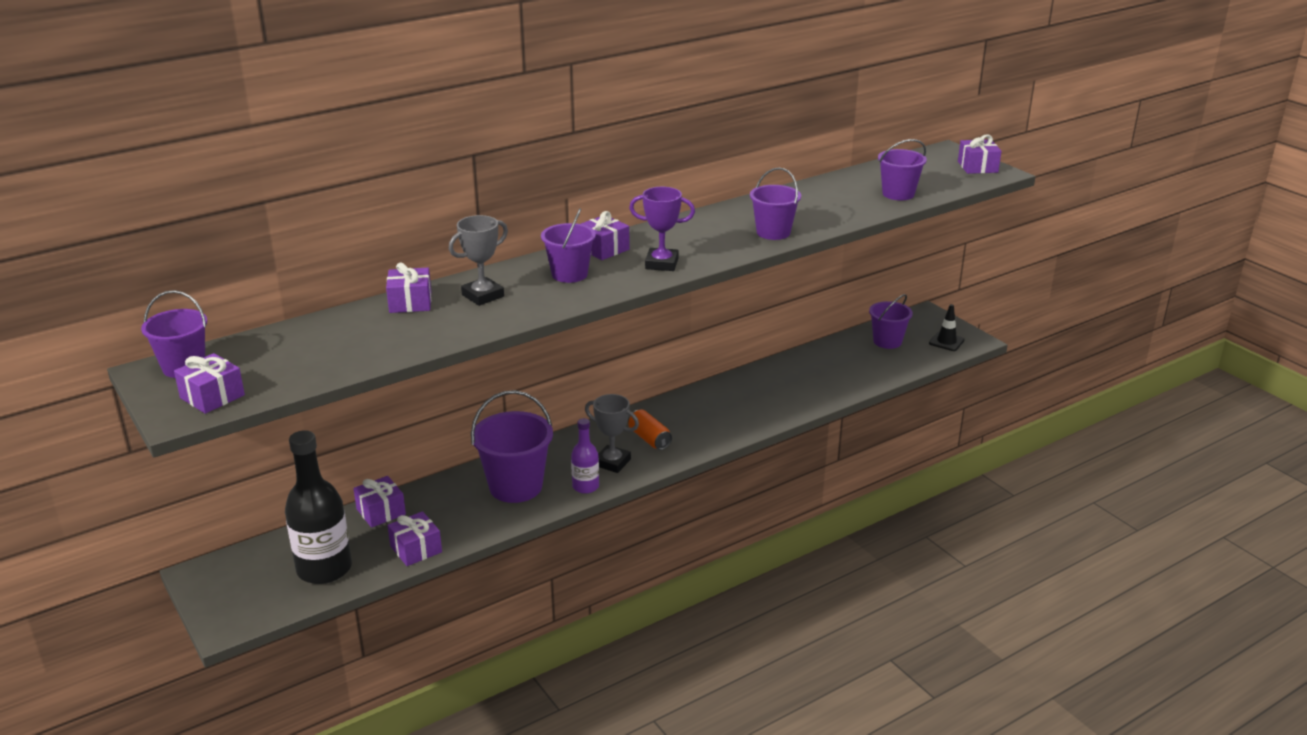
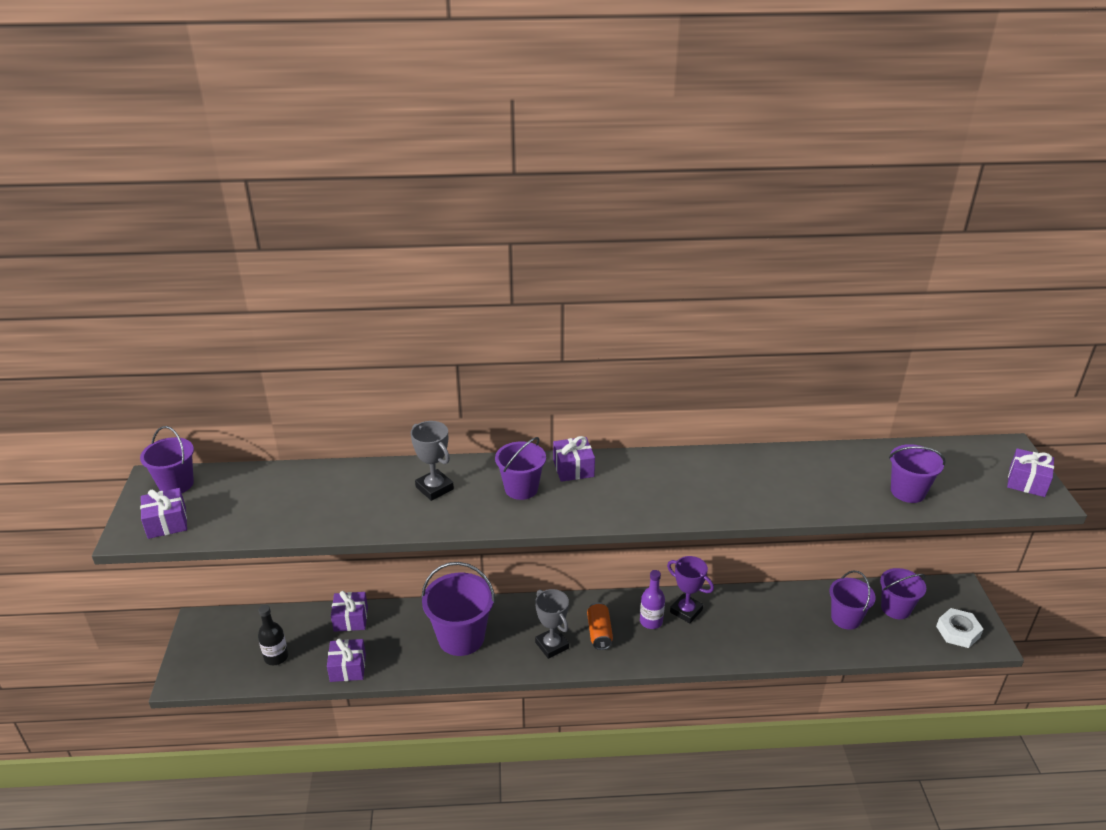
camera: 30 degrees right, 5 degrees up
black bottle [285,430,352,584] -> black bottle [258,605,288,665], size x0.54
purple gift [386,263,431,313] -> none
grey trophy [449,215,508,306] -> grey trophy turned 60 degrees clockwise [411,421,454,501]
purple bottle [571,418,599,494] -> purple bottle moved to [640,570,665,629]
purple trophy [629,187,695,271] -> purple trophy moved to [667,556,714,623]
purple bucket [750,167,801,240] -> purple bucket moved to [830,571,876,630]
black traffic cone [929,304,965,351] -> white nut [936,608,983,648]

